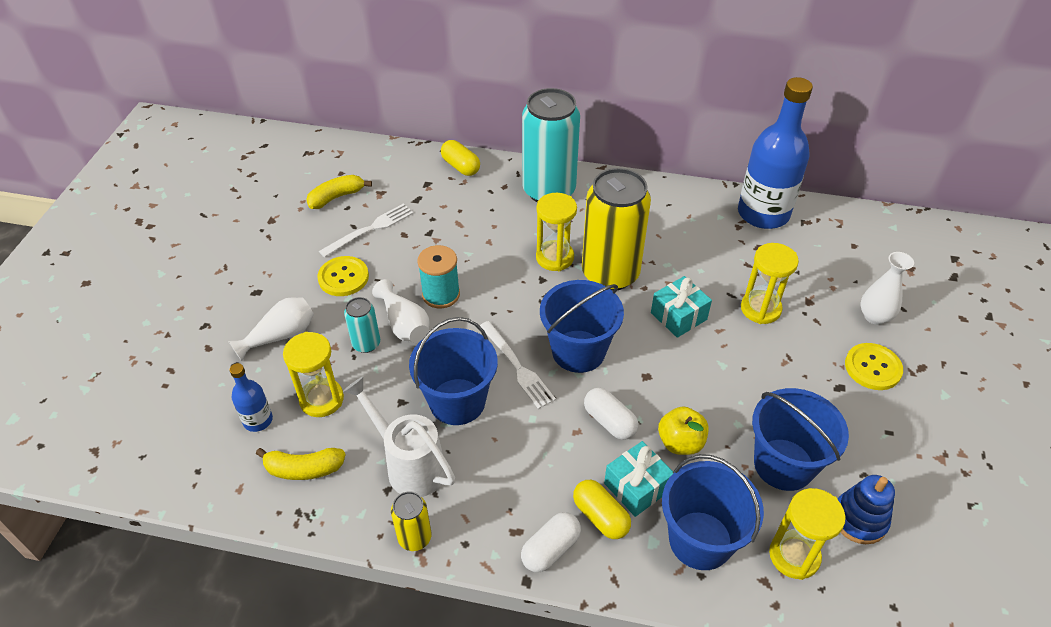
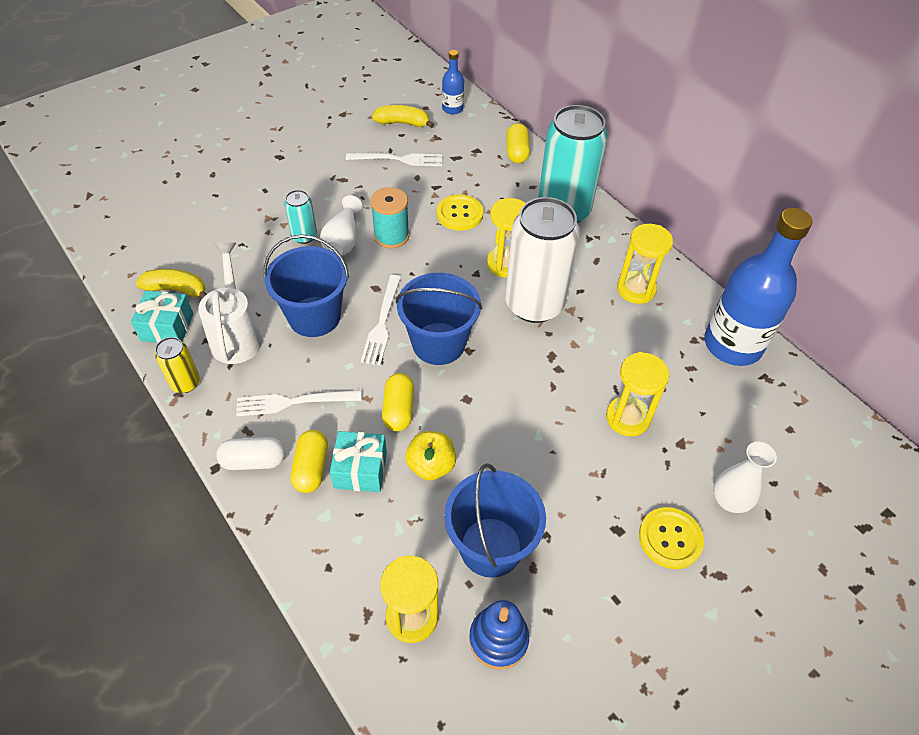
camera: 40 degrees right, 5 degrees up
white vase [228,297,314,361] -> none
blue bottle [230,363,273,432] -> blue bottle moved to [442,50,464,114]
yellow banana [256,448,346,480] -> yellow banana turned 150 degrees clockwise [136,269,207,299]
yellow hourglass [283,332,344,417] -> yellow hourglass moved to [617,224,673,304]
yellow button [317,256,369,296] -> yellow button moved to [437,194,483,231]
yellow can [582,168,651,291] -> white can [505,197,580,323]
white capsule [584,388,638,440] -> yellow capsule [382,373,414,431]
turquoise gift [651,276,712,338] -> turquoise gift moved to [131,290,193,343]
blue bucket [662,454,764,570] -> none
none -> white fork [236,390,361,416]

